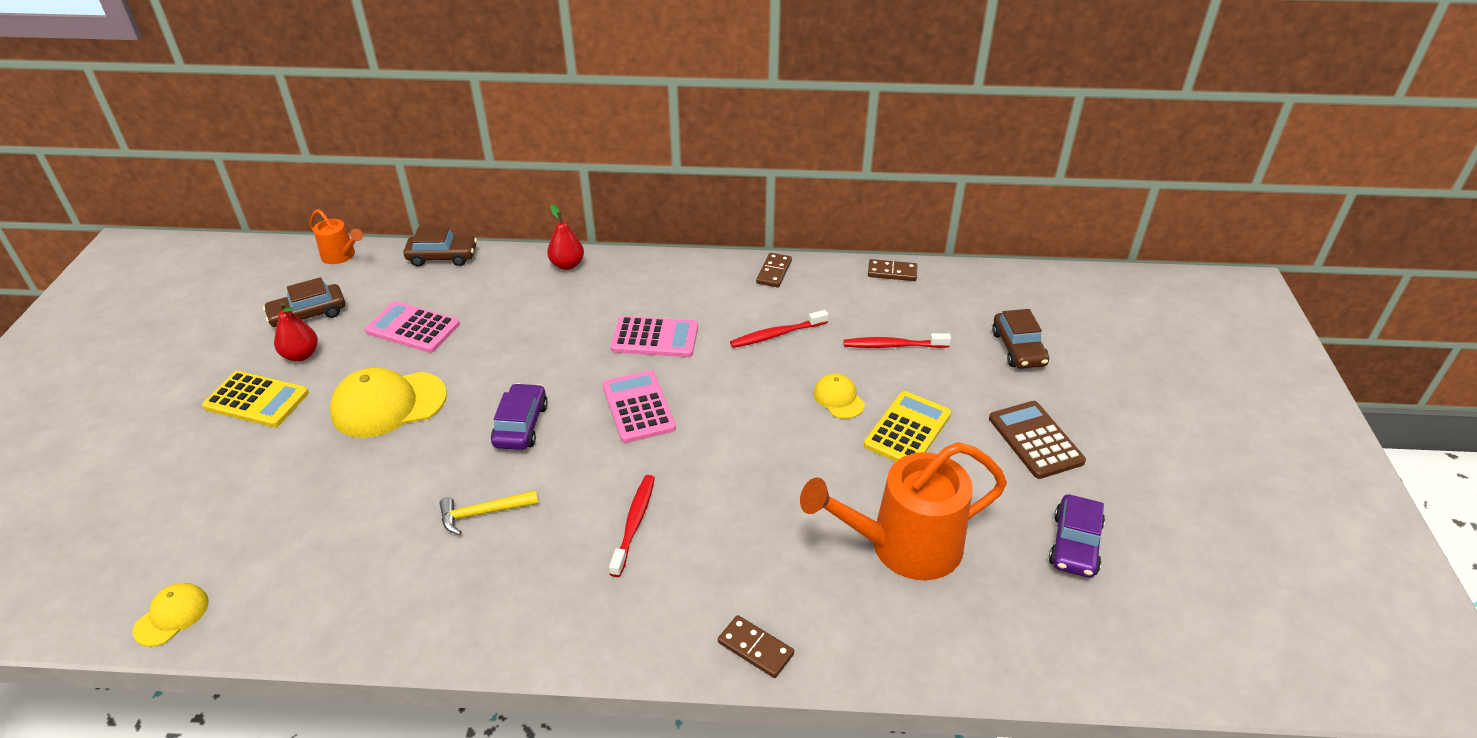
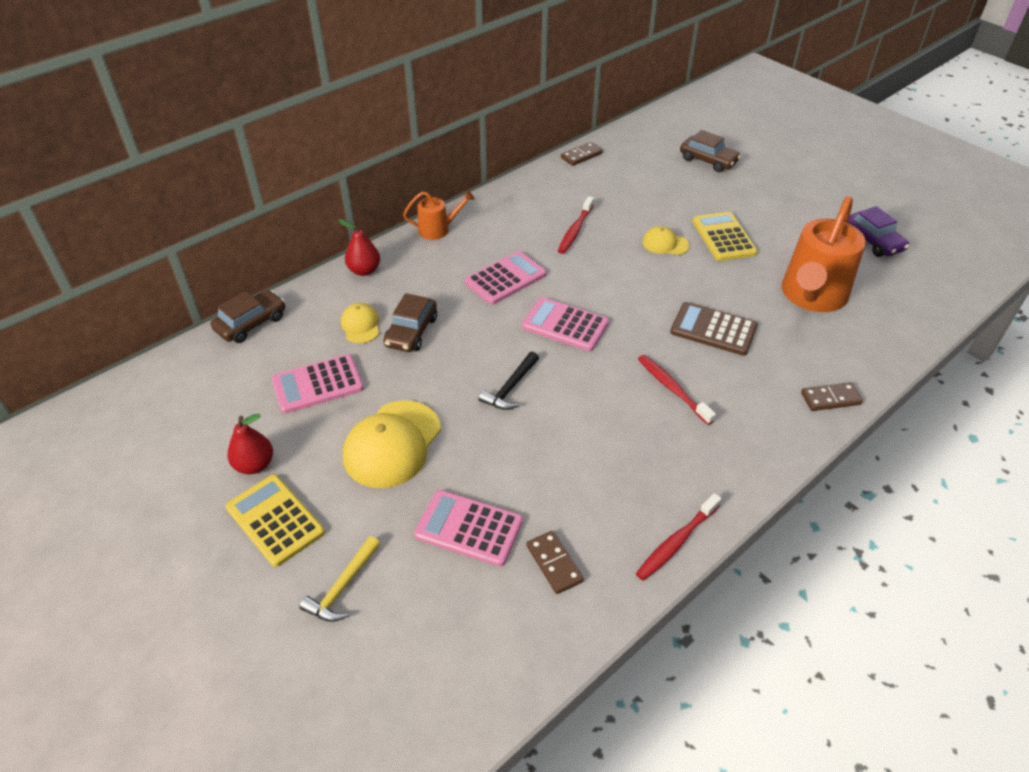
camera: 45 degrees left, 5 degrees up
yellow cap [133,583,208,647] -> yellow cap moved to [341,303,379,343]
yellow calculator [202,371,309,427] -> yellow calculator turned 105 degrees counterclockwise [226,474,325,567]
brown car [263,277,345,327] -> brown car moved to [383,293,437,352]
orange watering can [310,209,363,264] -> orange watering can moved to [403,190,475,240]
yellow hammer [439,490,538,535] -> yellow hammer moved to [299,536,380,622]
purple car [491,383,548,450] -> black hammer [478,351,539,410]
brown domino [756,253,792,288] -> brown domino moved to [526,531,584,594]
red toothbrush [844,333,951,348] -> red toothbrush moved to [636,493,722,581]
brown calculator [989,401,1086,479] -> brown calculator moved to [670,302,758,356]
none -> pink calculator [414,490,523,567]

